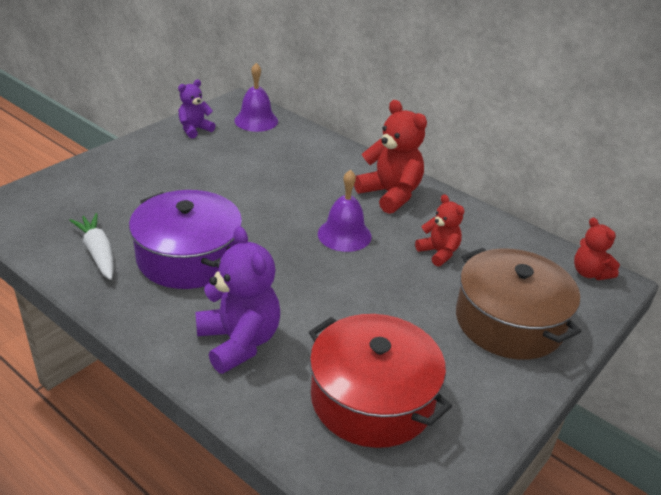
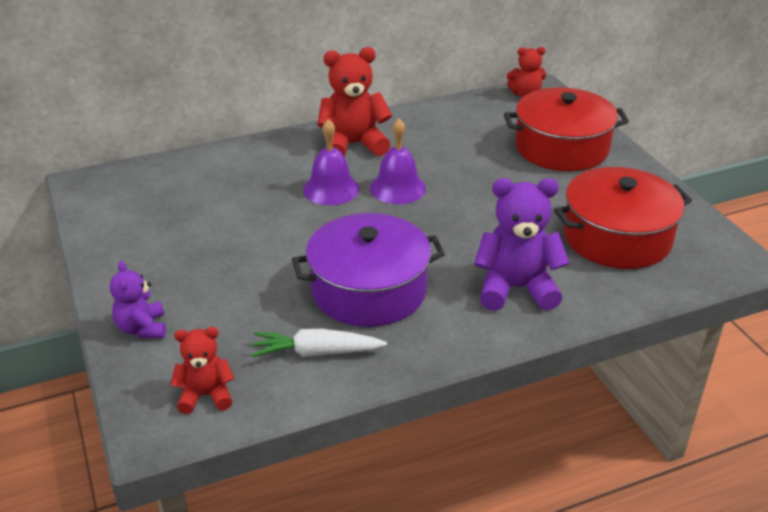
camera: 60 degrees left, 0 degrees up
purple teddy bear [178,79,216,139] -> purple teddy bear moved to [110,261,166,338]
purple bell [234,63,278,132] -> purple bell moved to [303,119,359,205]
red teddy bear [415,194,464,267] -> red teddy bear moved to [170,327,234,414]
brown pot [456,248,581,360] -> red pot [504,88,629,171]

